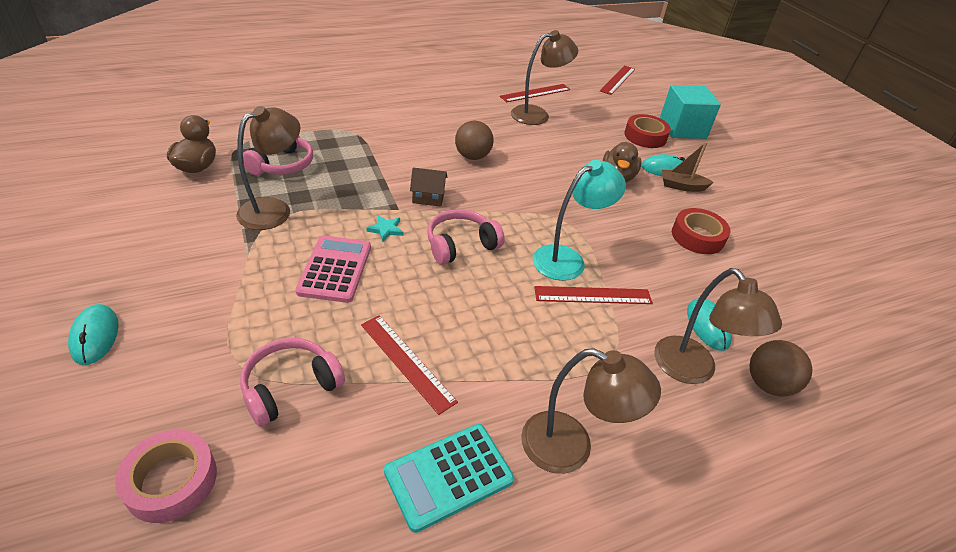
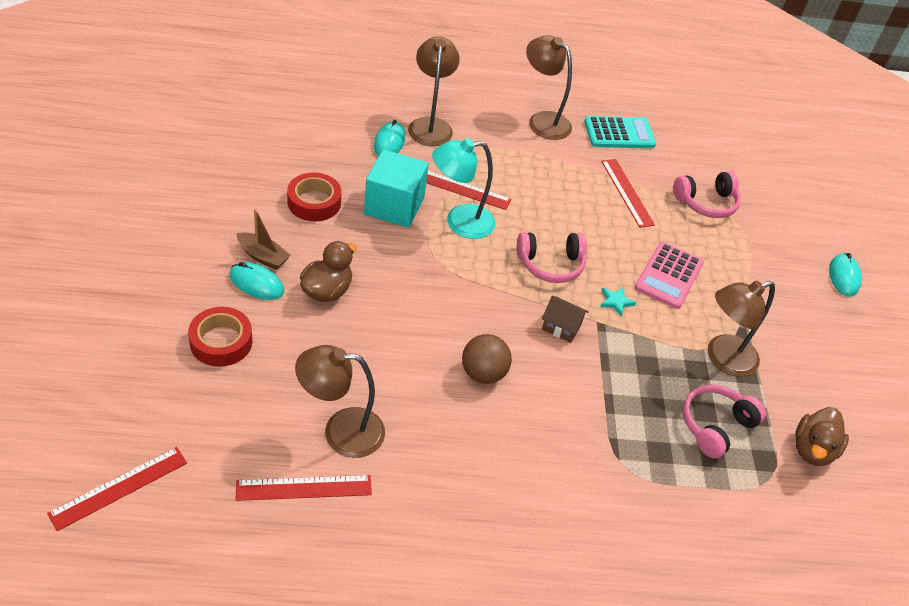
camera: 160 degrees left, 5 degrees up
pink tape [115,430,217,523] -> none
turquoise cube [660,85,721,139] -> turquoise cube moved to [364,149,428,228]
brown ball [749,340,812,396] -> none

